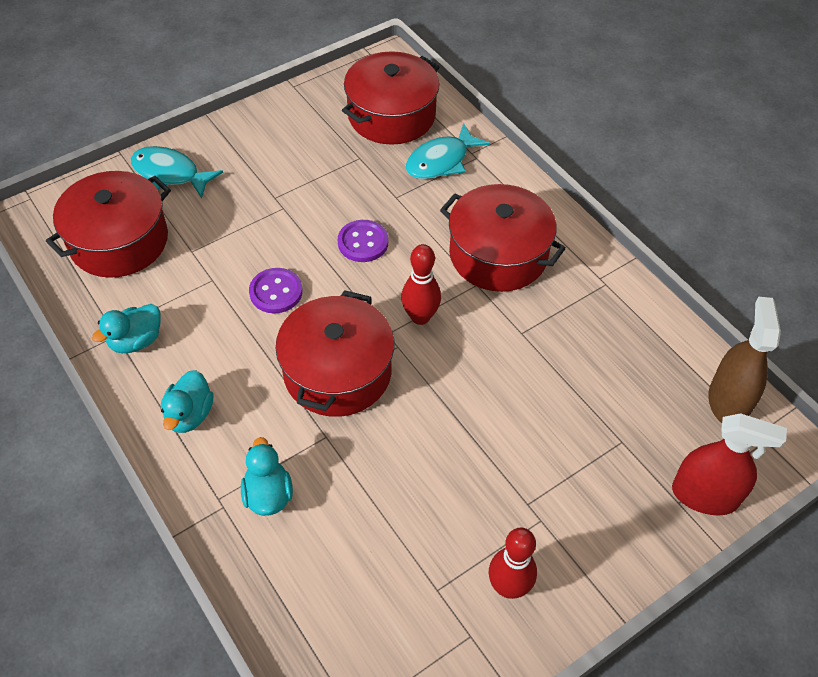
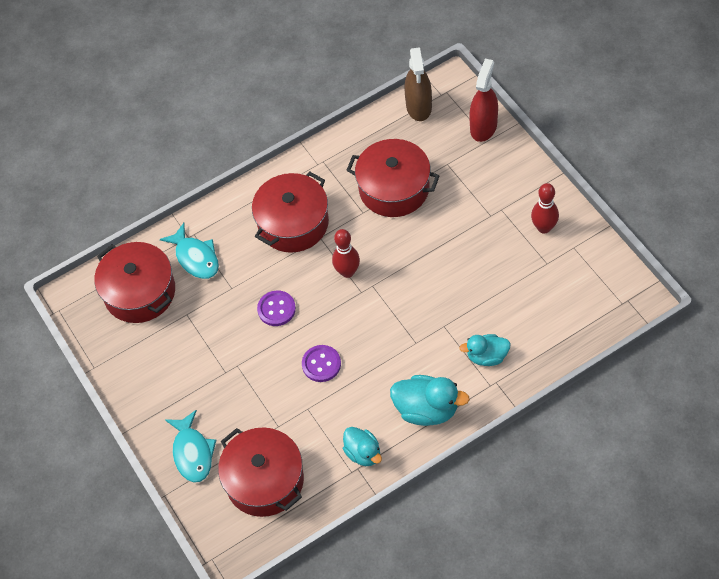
camera: 80 degrees left, 5 degrees up
turquoise fish [131,146,223,198] -> turquoise fish turned 45 degrees counterclockwise [165,410,216,483]
turquoise duck [161,370,213,433] -> turquoise duck [390,375,470,426], size x1.54
red pot [276,290,394,417] -> red pot moved to [347,139,439,217]
brown spray bottle [708,297,781,423] -> brown spray bottle turned 105 degrees counterclockwise [404,48,432,121]

